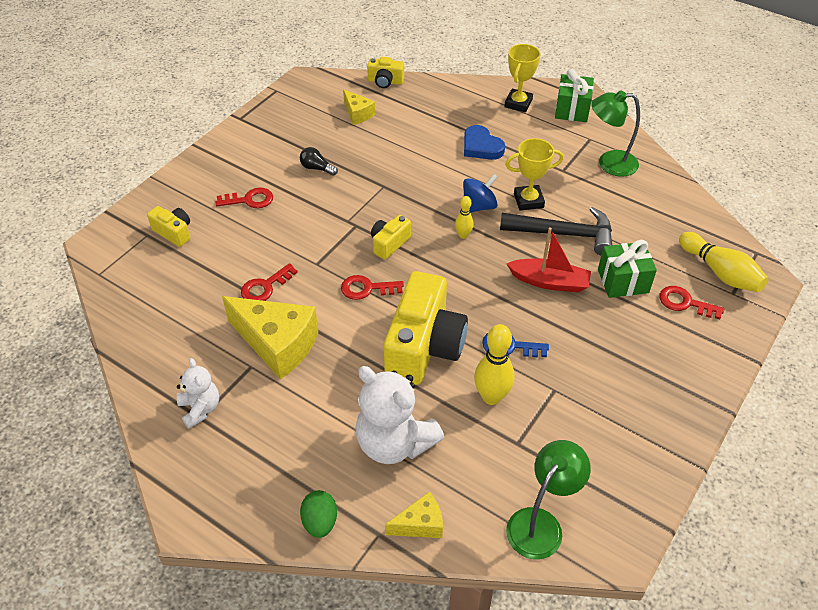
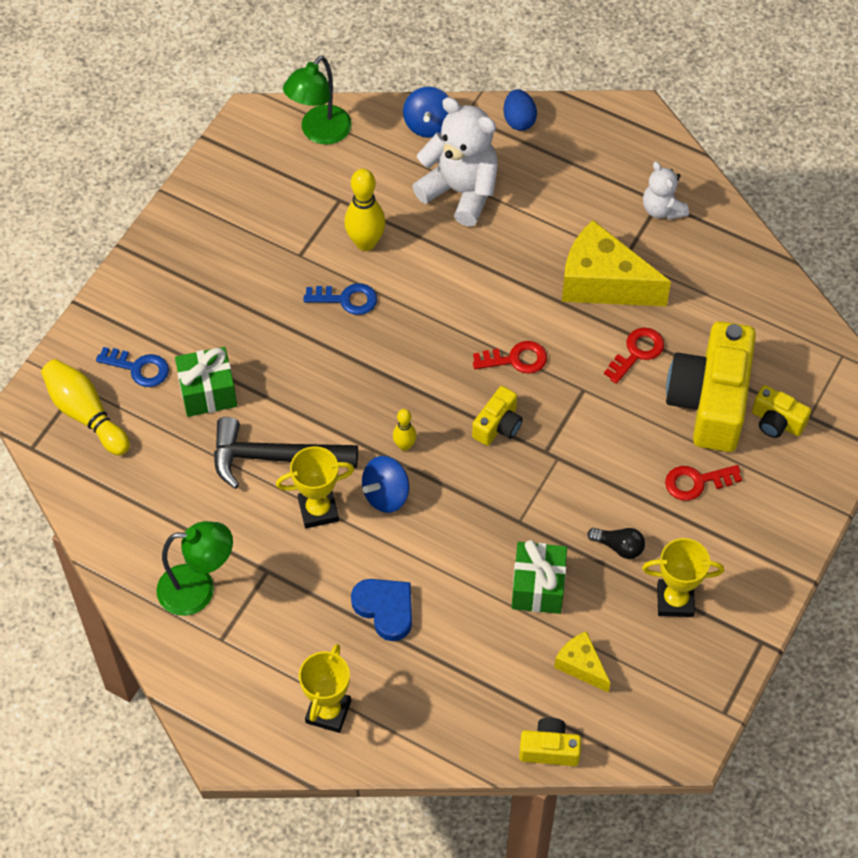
camera: 175 degrees right, 10 degrees up
green egg [300,490,337,538] -> blue egg [504,89,537,131]
yellow camera [384,271,468,385] -> yellow camera moved to [666,321,756,452]
yellow cheese [385,491,443,538] -> blue spinning top [403,87,449,138]
red boat [506,227,591,293] -> none
green gift [555,69,594,122] -> green gift moved to [511,540,567,614]
red key [659,286,724,319] -> blue key [96,347,169,387]
none -> yellow trophy [642,538,724,617]

